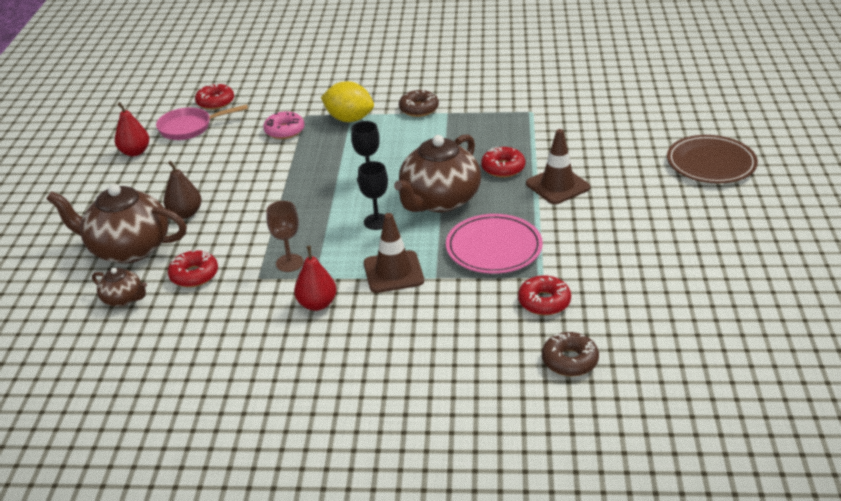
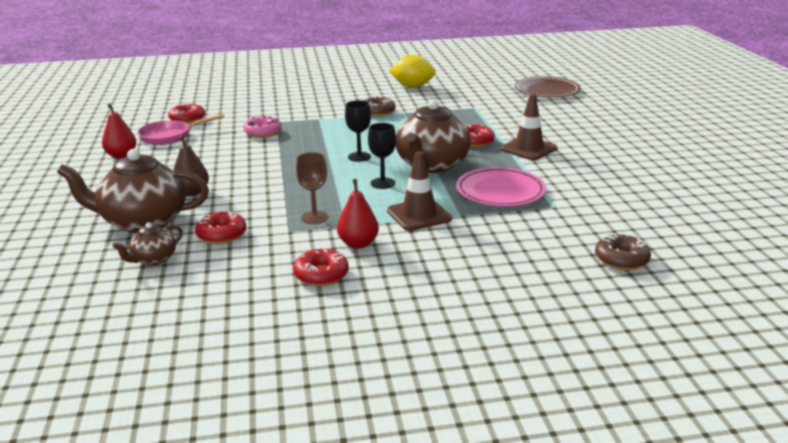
camera: 15 degrees left, 10 degrees down
brown teapot [92,268,147,307] -> brown teapot turned 120 degrees clockwise [113,222,183,265]
yellow lemon [321,81,374,122] -> yellow lemon moved to [389,55,436,88]
red donut [518,275,571,315] -> red donut moved to [293,249,349,286]
brown plate [667,135,758,183] -> brown plate moved to [514,76,581,98]

